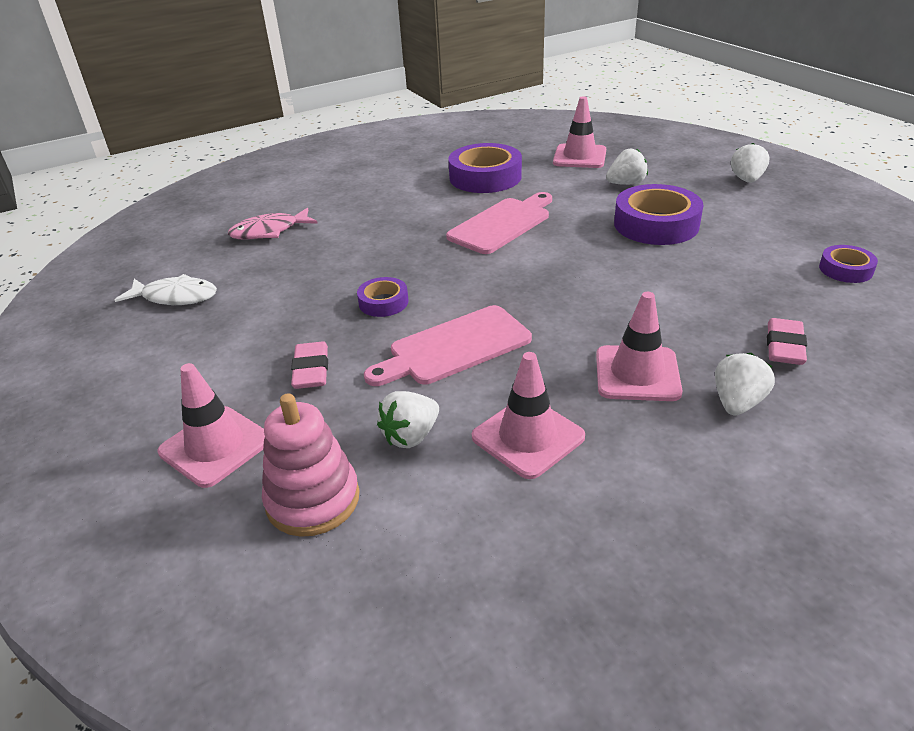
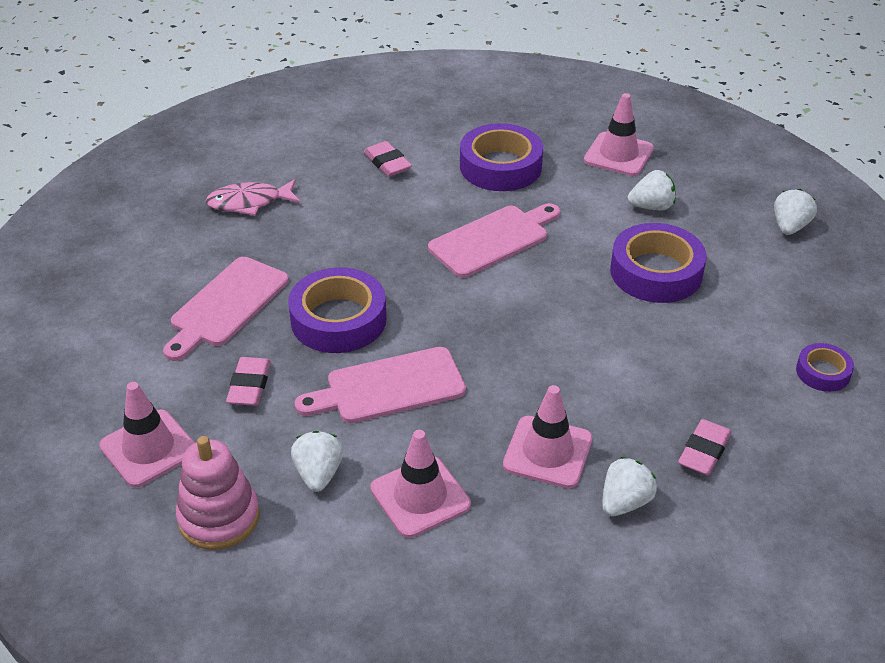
camera: 10 degrees right, 5 degrees up
white fish [115,274,217,305] -> none
purple tape [357,277,409,317] -> purple tape [288,267,387,353], size x1.90
white strawberry [377,391,439,448] -> white strawberry turned 120 degrees clockwise [291,431,343,492]
none -> pink cutting board [163,257,289,361]
none -> pink eraser [364,141,412,177]

